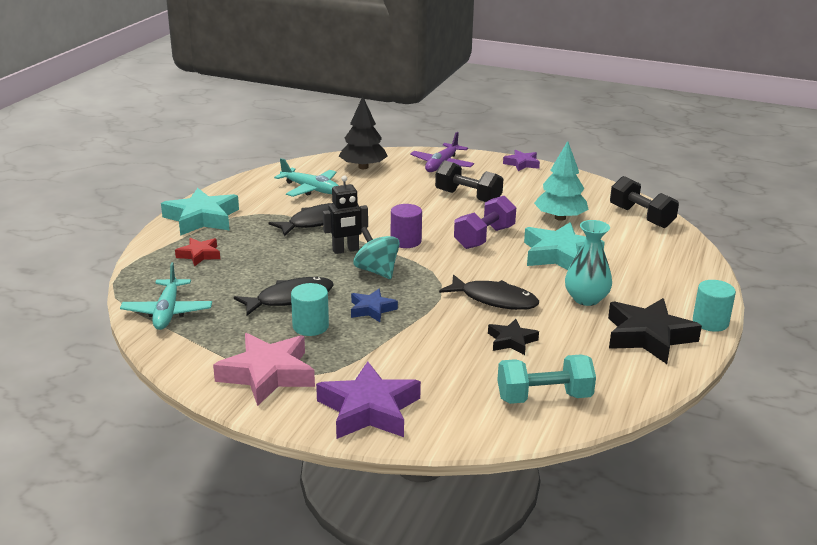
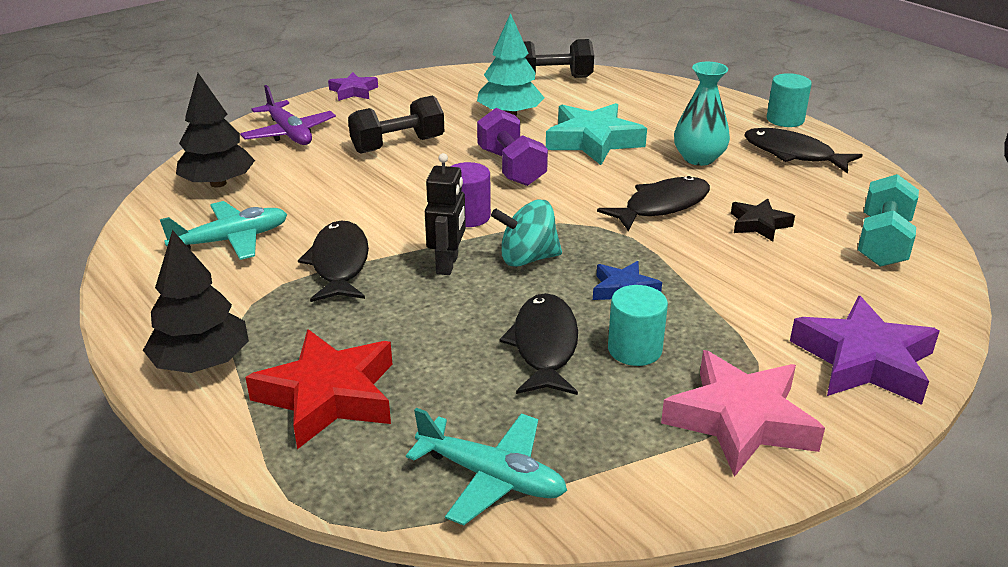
camera: 60 degrees left, 5 degrees up
turquoise star [161,188,239,236] -> black tree [143,230,249,373]
red star [175,238,220,267] -> red star [245,329,392,449], size x1.83
black star [608,298,702,364] -> black fish [744,128,862,174]

